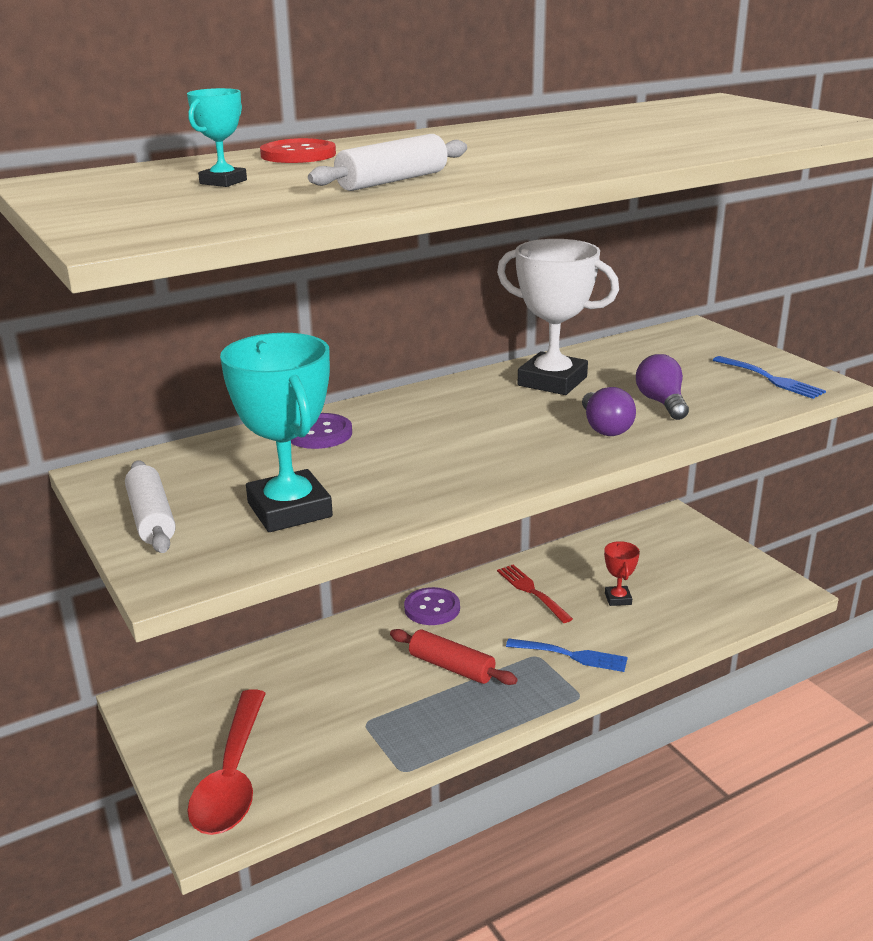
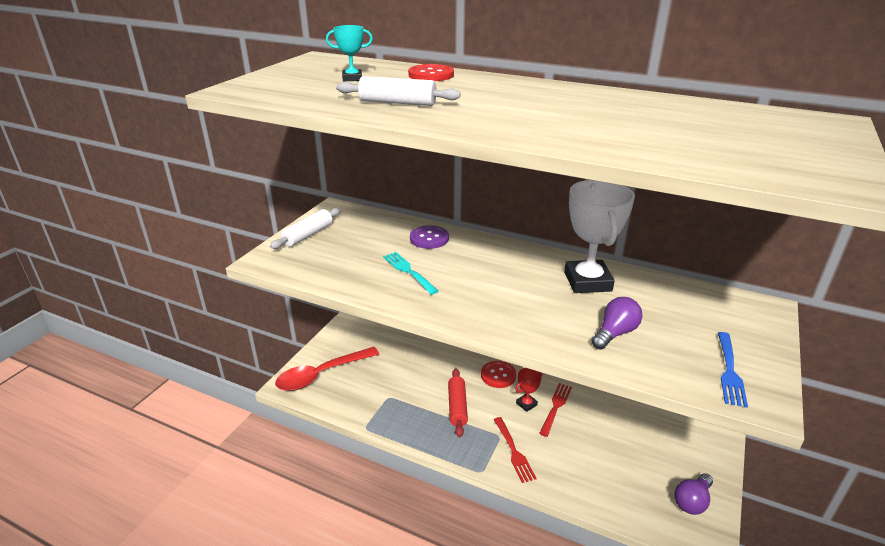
camera: 55 degrees right, 5 degrees up
turquoise trophy [220,333,333,532] -> none
purple button [404,587,460,625] -> red button [481,361,516,388]
blue fork [506,639,628,672] -> red fork [493,417,537,483]
purple light bulb [582,387,636,436] -> purple light bulb moved to [674,473,713,515]
red trophy [604,541,640,606] -> red trophy moved to [515,368,542,412]
none -> turquoise fork [383,252,438,295]

